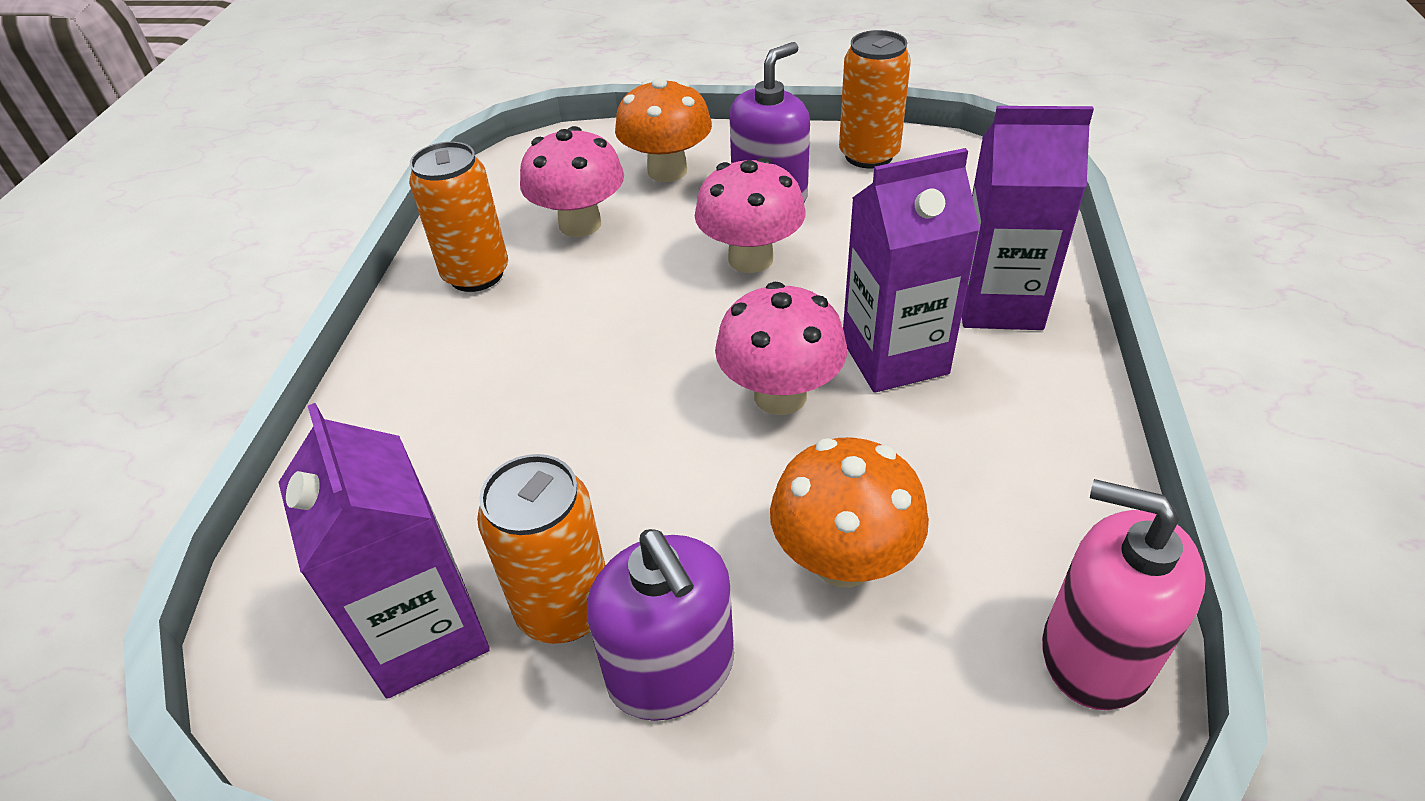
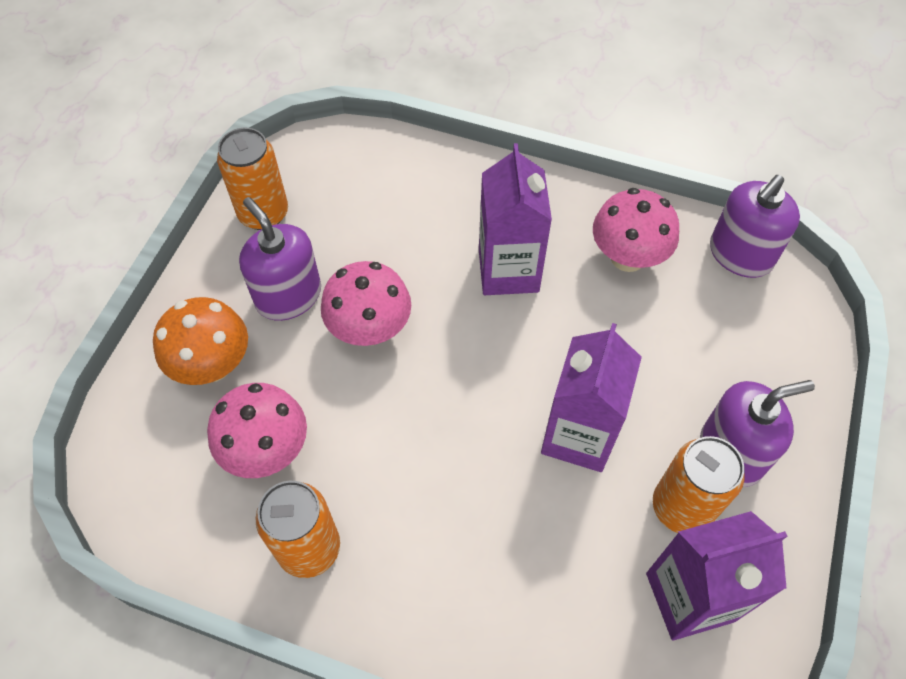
camera: 80 degrees left, 15 degrees up
pink mushroom [715,282,847,415] -> pink mushroom moved to [593,188,679,272]
orange mushroom [770,437,929,587] -> none
purple carton [962,106,1094,330] -> purple carton moved to [541,323,642,472]
pink soap dispenser [1042,479,1206,710] -> purple soap dispenser [710,175,800,278]

